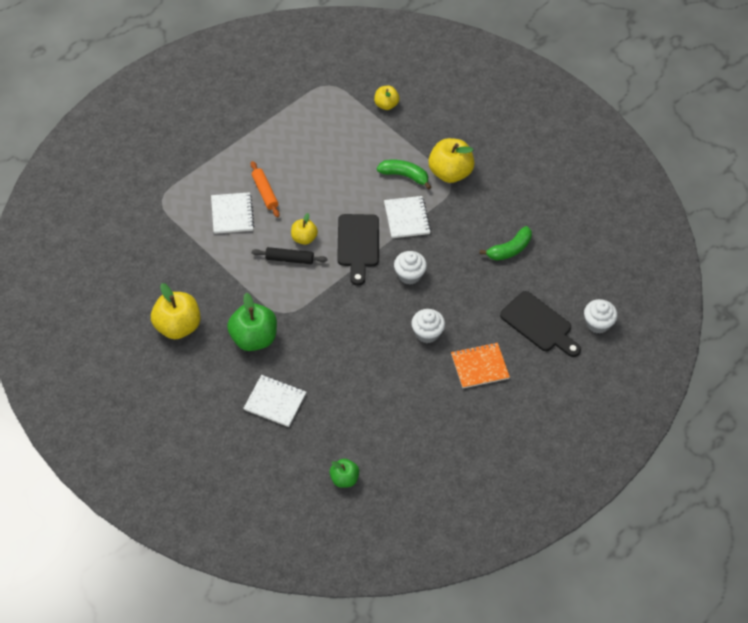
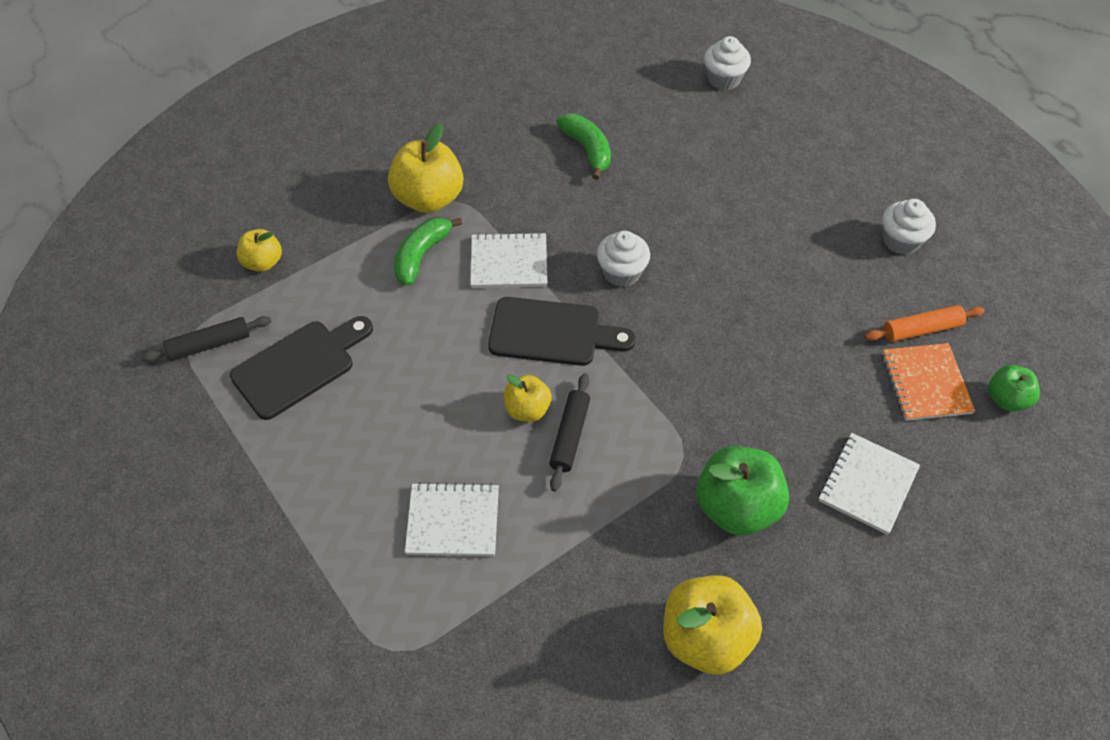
camera: 80 degrees left, 0 degrees up
orange rolling pin [251,161,280,218] -> orange rolling pin moved to [864,305,984,342]
white cupcake [411,309,445,343] -> white cupcake moved to [882,199,936,255]
orange notebook [451,342,510,388] -> orange notebook moved to [882,343,975,421]
black cutting board [500,291,581,357] -> black cutting board moved to [230,316,373,420]
none -> black rolling pin [141,316,271,362]

